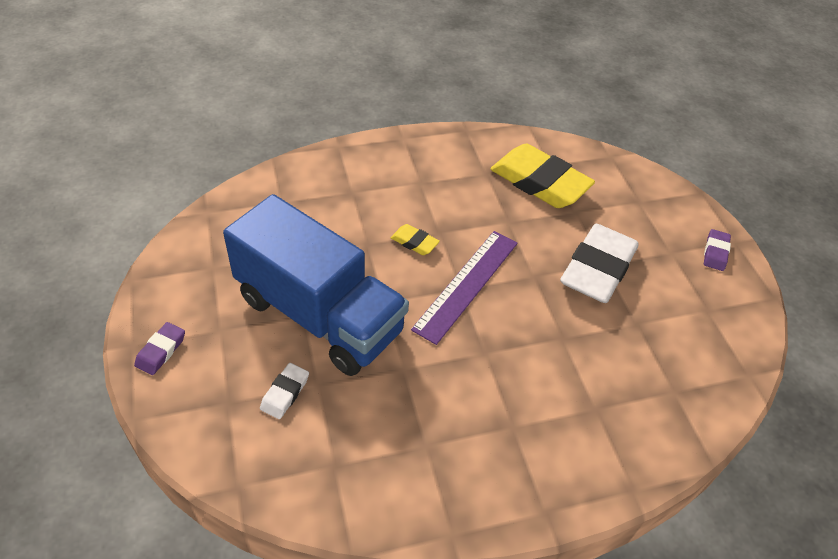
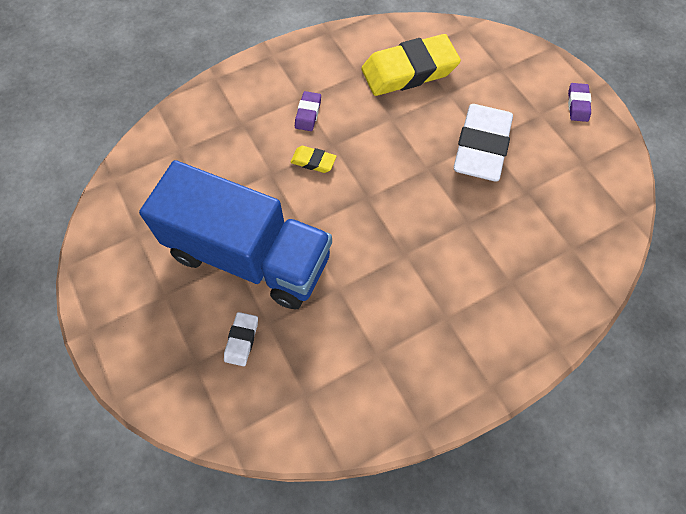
camera: 10 degrees left, 15 degrees up
purple eraser [134,322,185,375] -> purple eraser moved to [295,91,321,131]
purple ruler [411,231,518,345] -> none
yellow eraser [490,144,595,208] -> yellow eraser turned 45 degrees counterclockwise [361,34,461,96]

